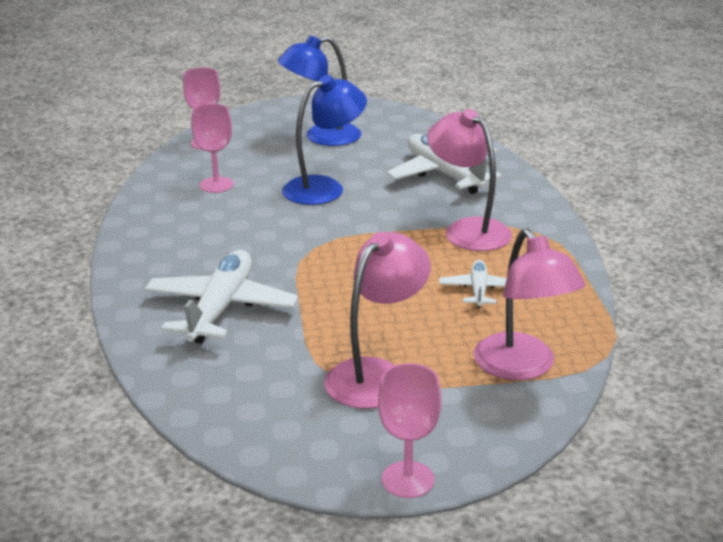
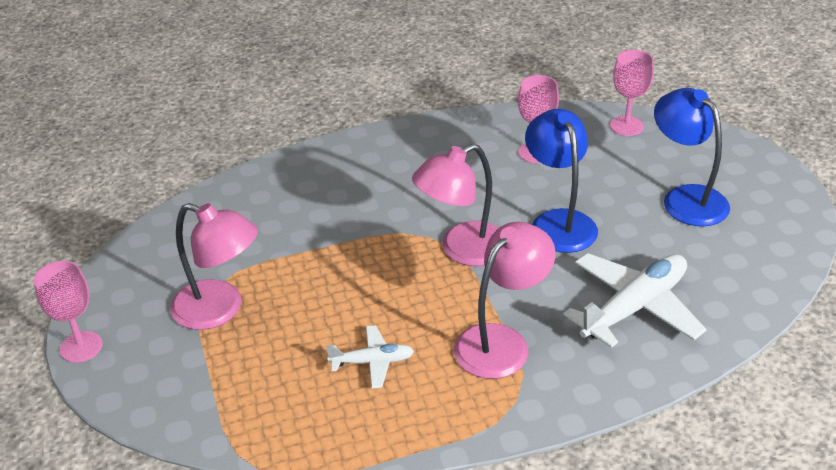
camera: 80 degrees right, 10 degrees up
white plane [144,250,298,344] -> none
blue lamp [282,75,367,205] -> blue lamp turned 150 degrees counterclockwise [525,109,598,253]
pink lamp [474,228,585,380] -> pink lamp moved to [412,144,498,266]

